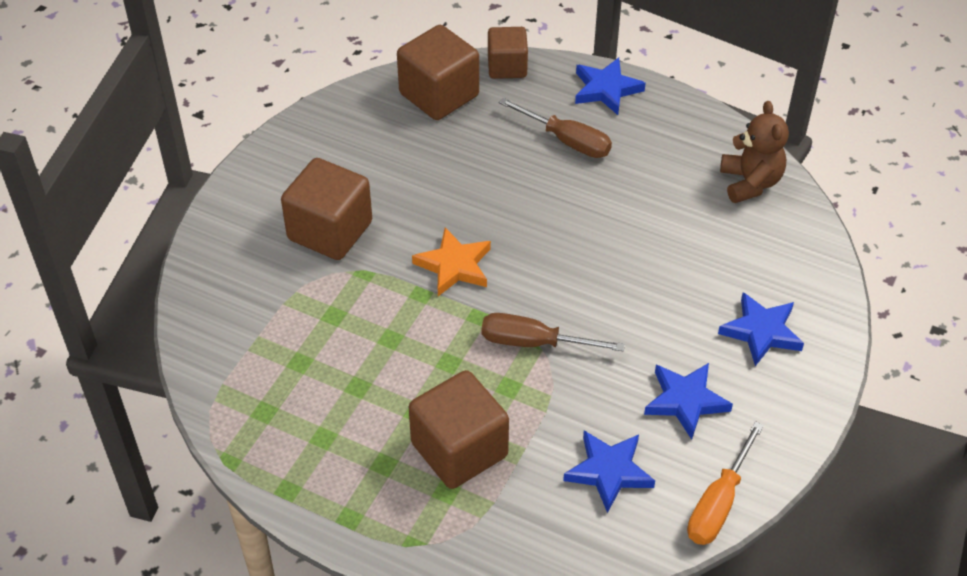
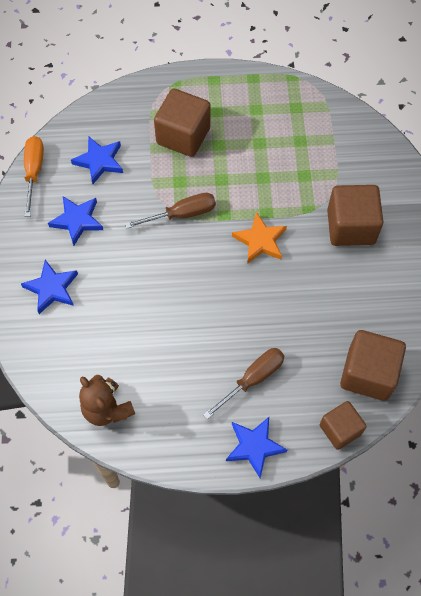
camera: 150 degrees right, 15 degrees up
brown screwdriver [499,98,612,158] -> brown screwdriver turned 135 degrees clockwise [203,348,285,419]

